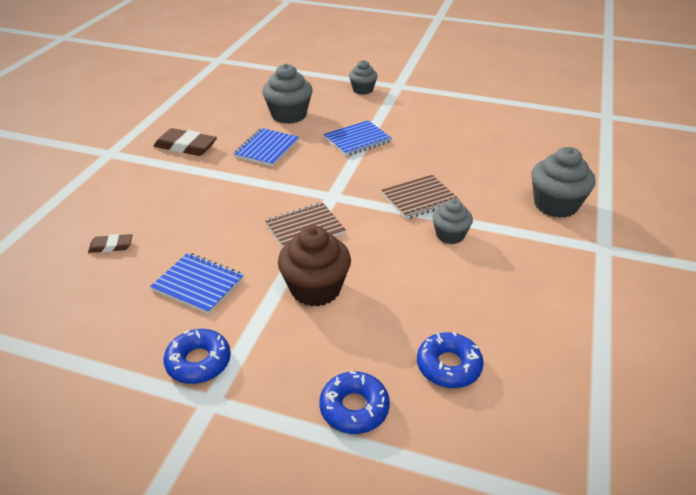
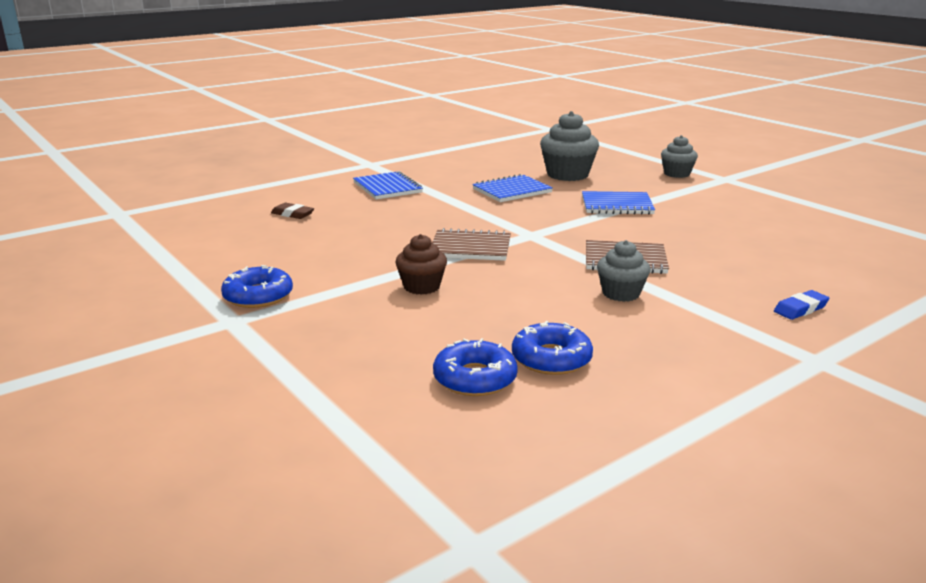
camera: 35 degrees right, 15 degrees down
blue notebook [150,253,244,314] -> blue notebook moved to [353,171,423,199]
brown eraser [154,128,217,156] -> none
brown cupcake [278,226,351,307] -> brown cupcake [395,234,447,295], size x0.62
blue donut [319,371,390,434] -> blue donut moved to [512,321,593,375]
grey cupcake [531,147,595,218] -> blue eraser [774,290,829,320]

